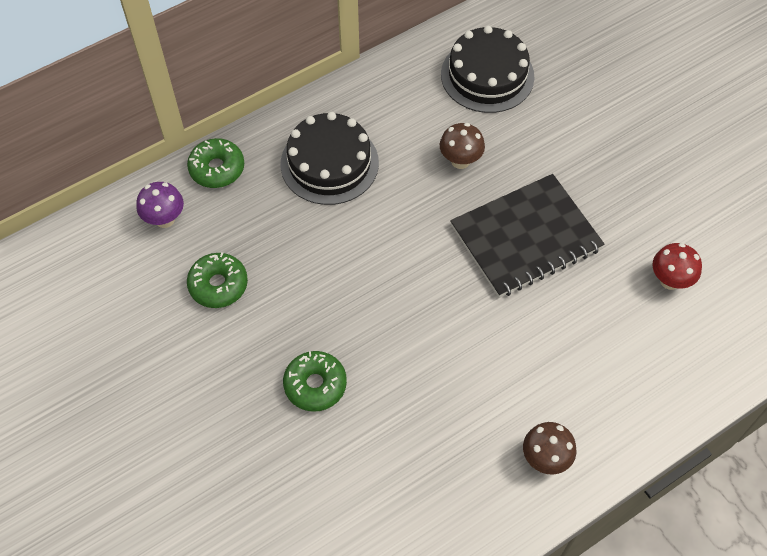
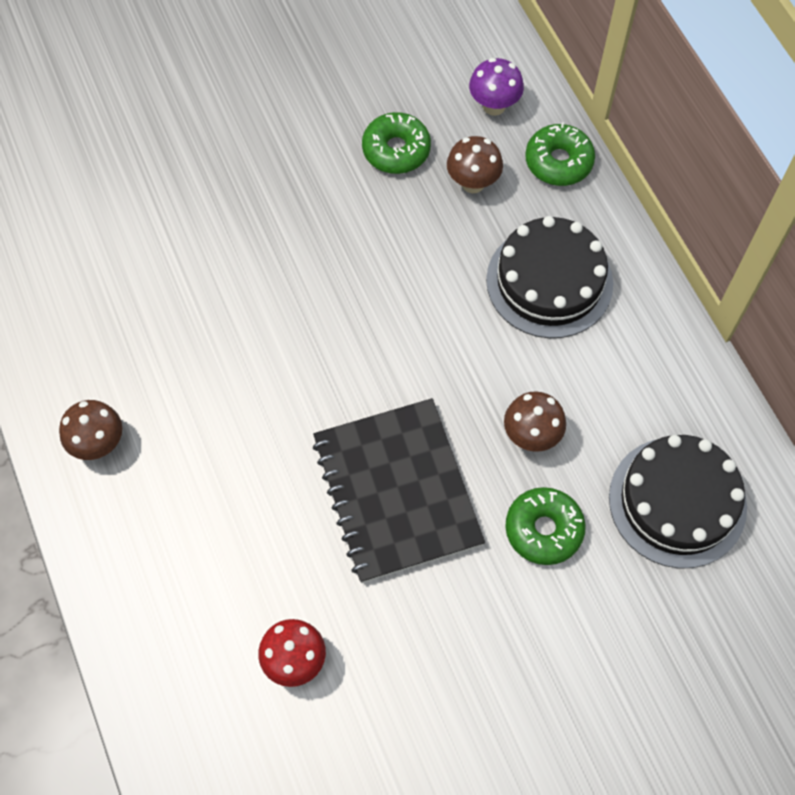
camera: 100 degrees right, 5 degrees up
green donut [283,351,347,412] -> green donut moved to [505,487,586,565]
none -> brown mushroom [447,136,503,193]

